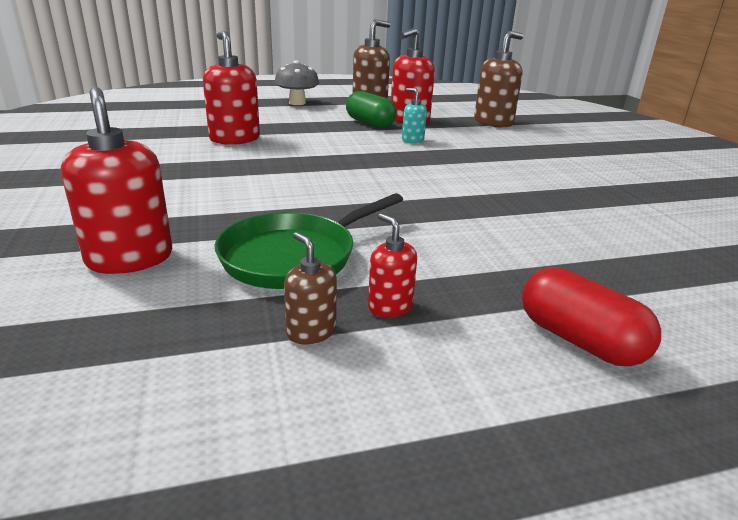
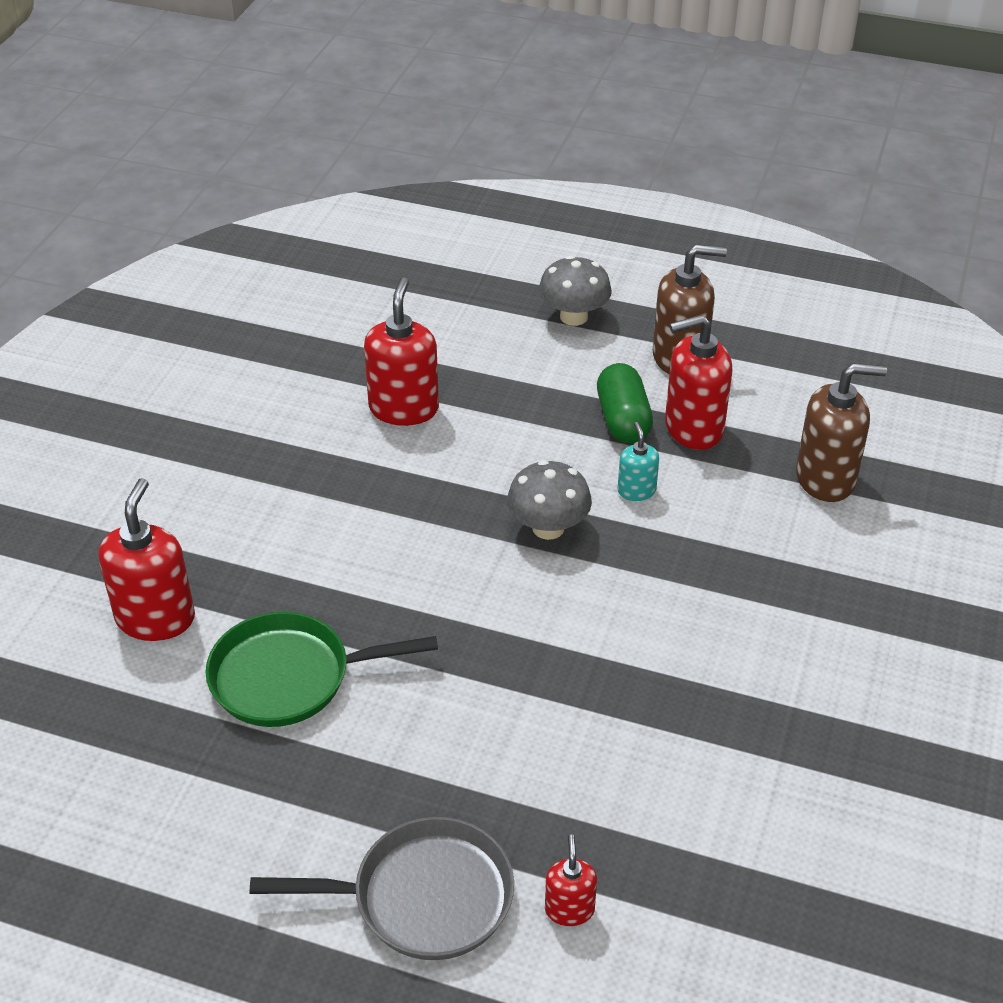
camera: 35 degrees right, 15 degrees up
brown soap dispenser [284,232,337,345] -> none
red soap dispenser [368,213,417,317] -> red soap dispenser moved to [545,834,597,926]
red capsule [522,267,661,366] -> grey pan [250,817,514,960]
none -> grey mushroom [507,460,592,540]

